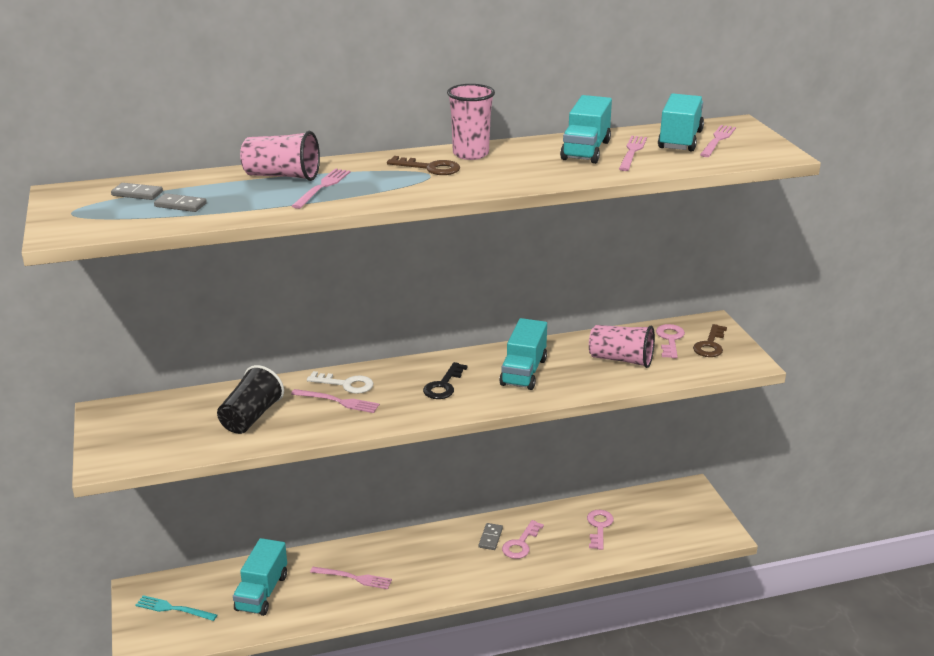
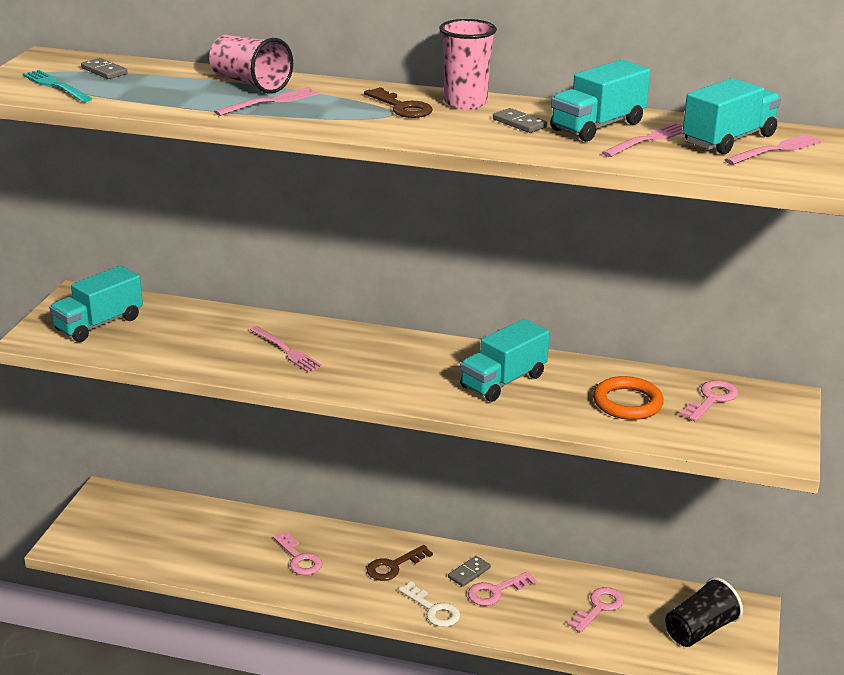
camera: 30 degrees right, 0 degrees up
turquoise fork [135,595,217,621] -> turquoise fork moved to [23,70,92,102]
grey domino [154,193,207,212] -> grey domino moved to [493,108,547,133]
black cup [217,365,284,434] -> black cup moved to [665,577,743,647]
turquoise truck [233,538,287,616] -> turquoise truck moved to [49,265,143,342]
white key [307,371,374,394] -> white key moved to [398,582,461,627]
pink fork [310,567,392,589] -> pink key [273,531,322,575]
black key [423,362,468,399] -> none
pink cup [589,325,655,368] -> orange ring [593,376,664,420]
brown key [693,324,727,357] -> brown key moved to [367,545,433,581]

